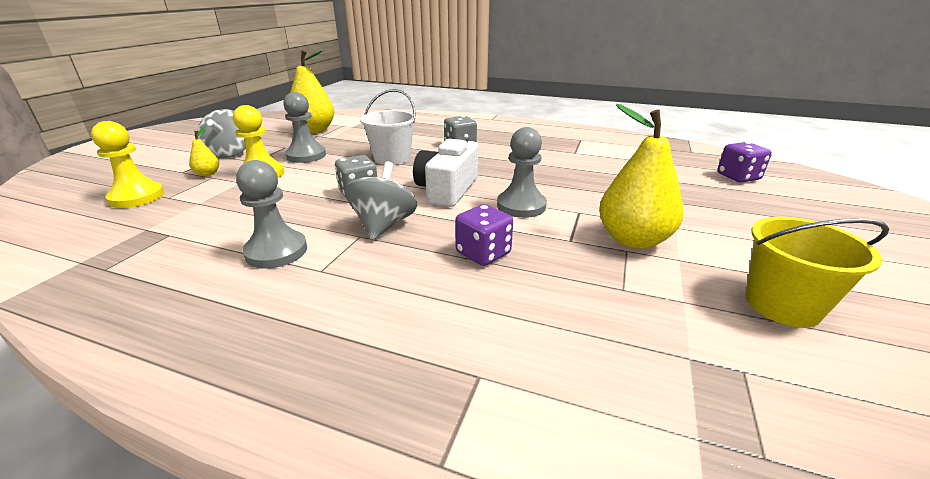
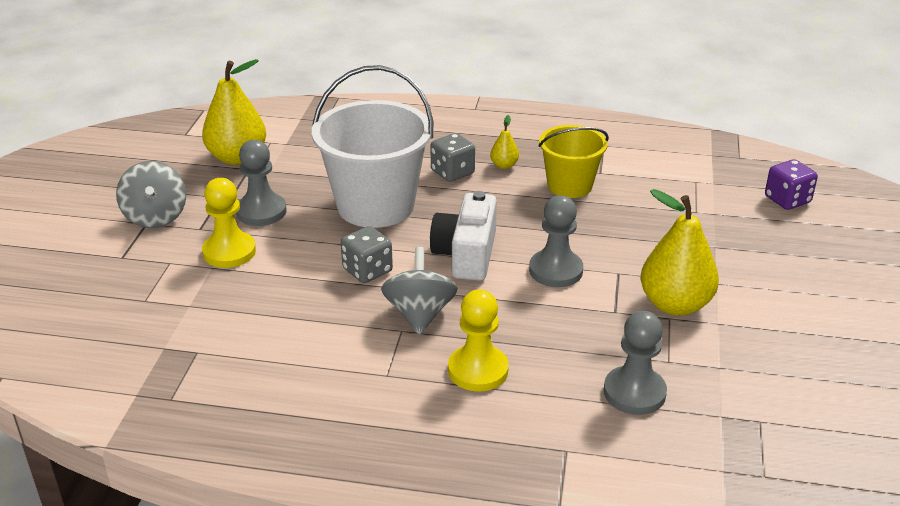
camera: 10 degrees left, 5 degrees up
yellow pawn [91,121,164,208] -> yellow pawn moved to [448,289,509,392]
yellow pear [189,127,219,176] -> yellow pear moved to [490,115,519,169]
grey pawn [236,160,307,269] -> grey pawn moved to [604,311,667,415]
white bucket [360,89,417,165] -> white bucket [312,65,433,228], size x1.68
purple dice [455,204,513,266] -> none
yellow bucket [746,217,889,328] -> yellow bucket moved to [538,125,609,198]

